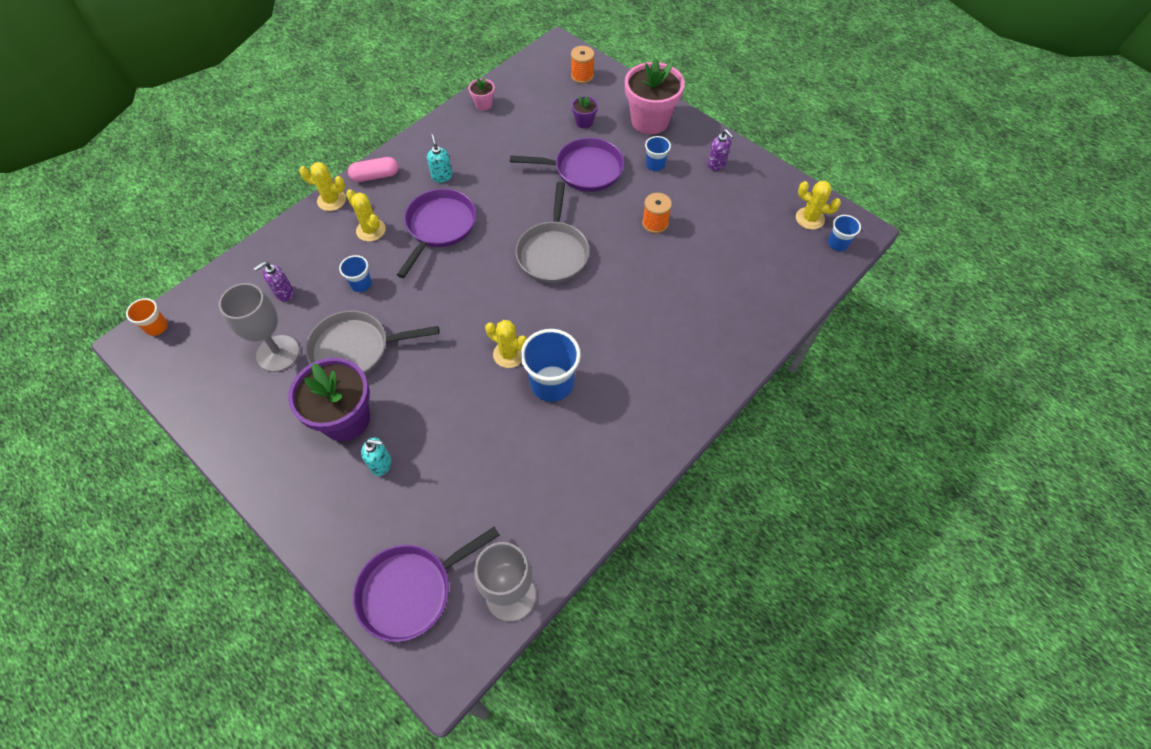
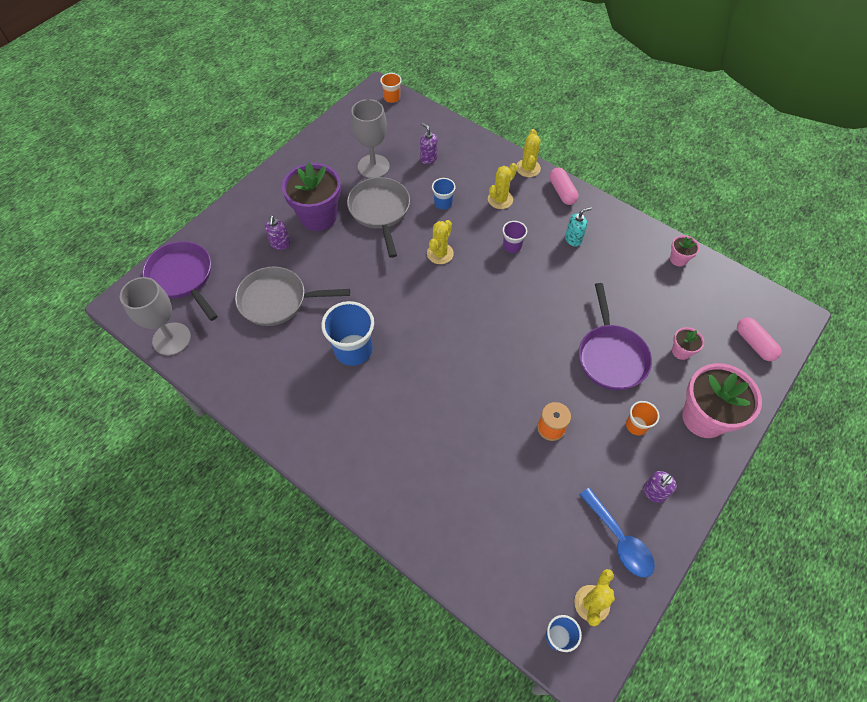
camera: 85 degrees right, 0 degrees up
turquoise soap dispenser [361,437,391,476] -> purple soap dispenser [265,216,291,250]
purple pan [397,189,476,278] -> purple cup [503,221,527,253]
yellow cactus [485,320,527,368] -> yellow cactus moved to [427,220,454,264]
grey pan [516,182,589,283] -> grey pan moved to [235,266,350,326]
orange spool [571,46,594,84] -> pink capsule [737,317,781,361]
purple flower pot [572,95,598,129] -> pink flower pot [672,327,704,360]
blue cup [645,136,671,171] -> orange cup [626,401,659,435]
none -> blue spoon [579,488,655,578]

